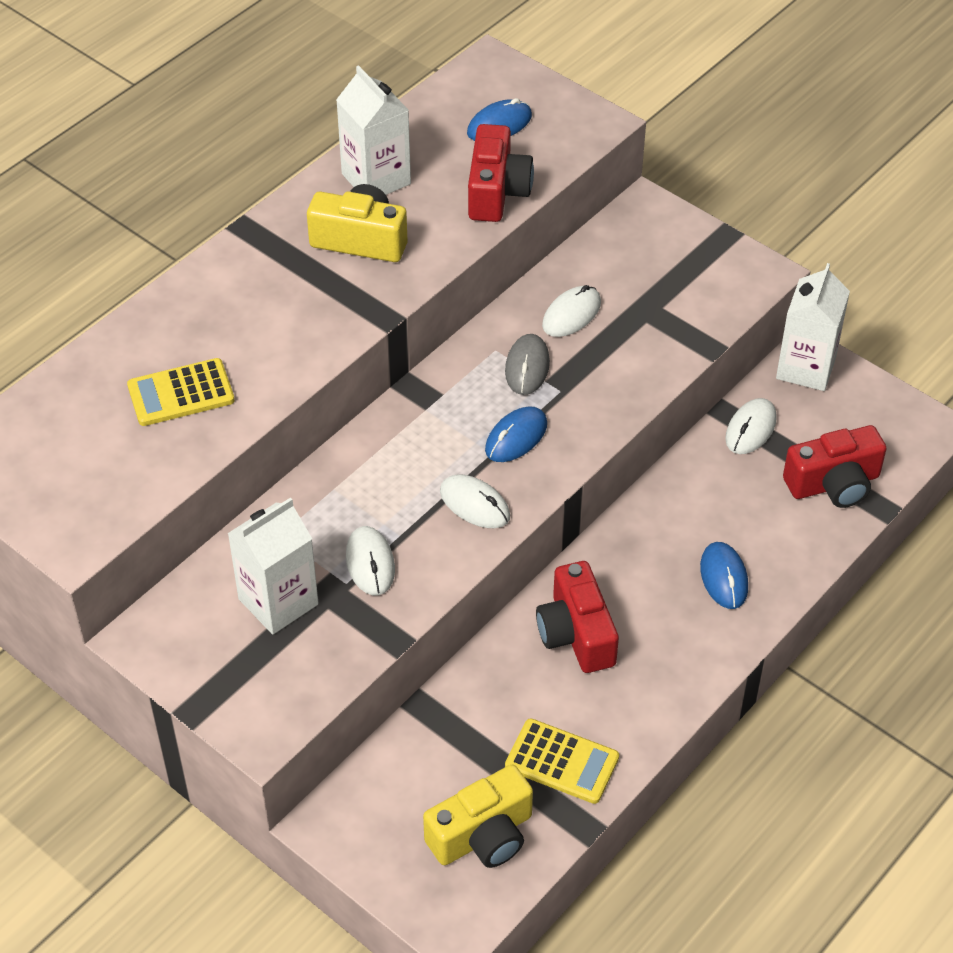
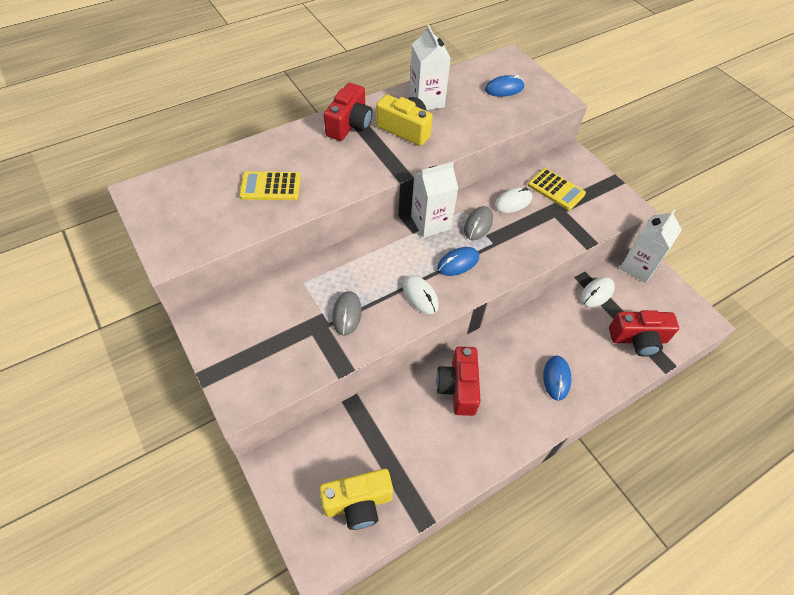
camera: 15 degrees right, 5 degrees up
white carton [228,497,319,634] -> white carton moved to [411,162,458,238]
white mouse [346,526,395,595] -> grey mouse [332,291,362,336]
red camera [468,124,534,222] -> red camera moved to [324,83,372,141]
yellow calculator [505,719,619,804] -> yellow calculator moved to [528,168,586,210]

